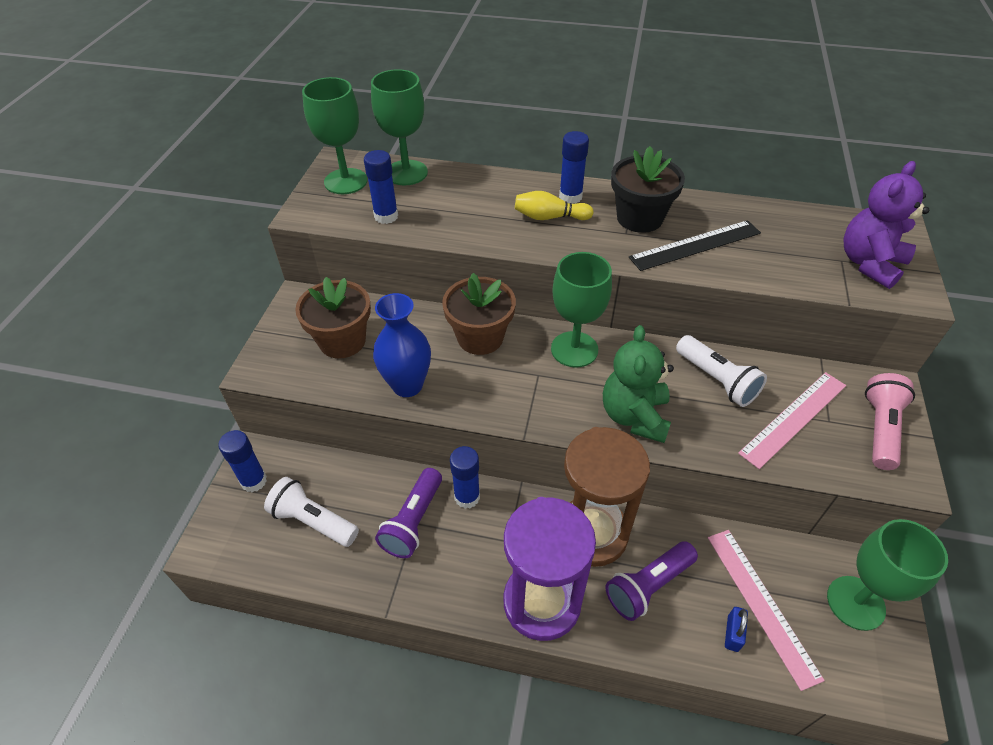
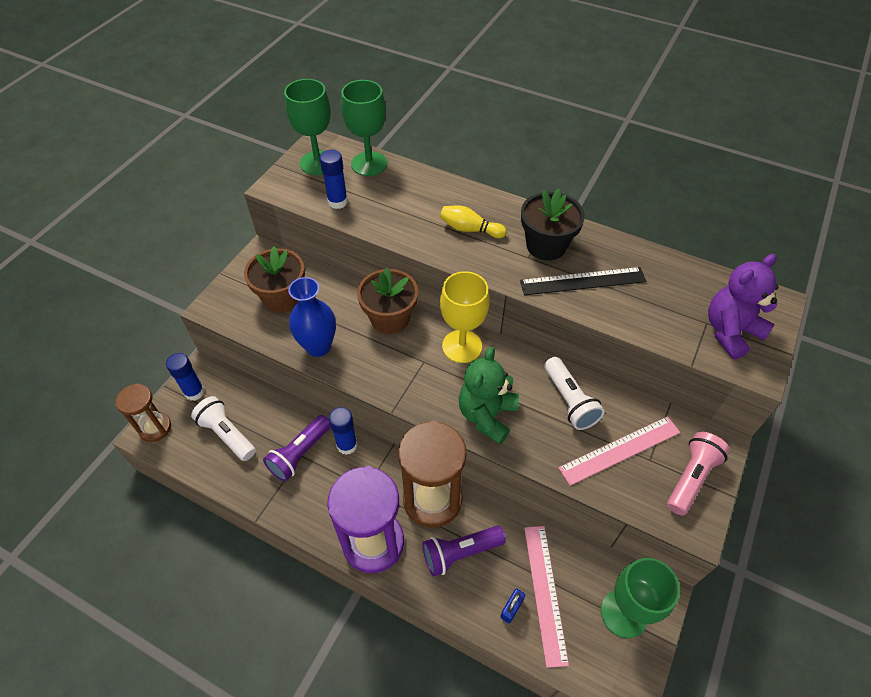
camera: 15 degrees right, 5 degrees up
green goblet [551,252,612,368] -> yellow goblet [440,271,490,363]
blue glue stick [559,131,589,204] -> none
none -> brown hourglass [116,383,171,442]

